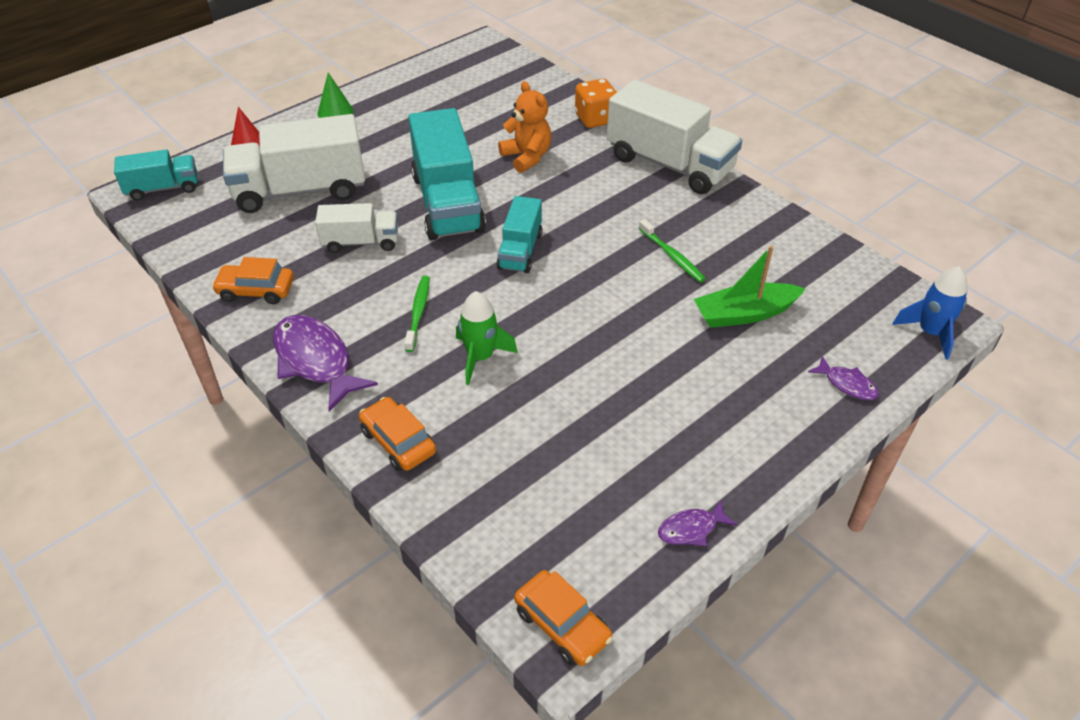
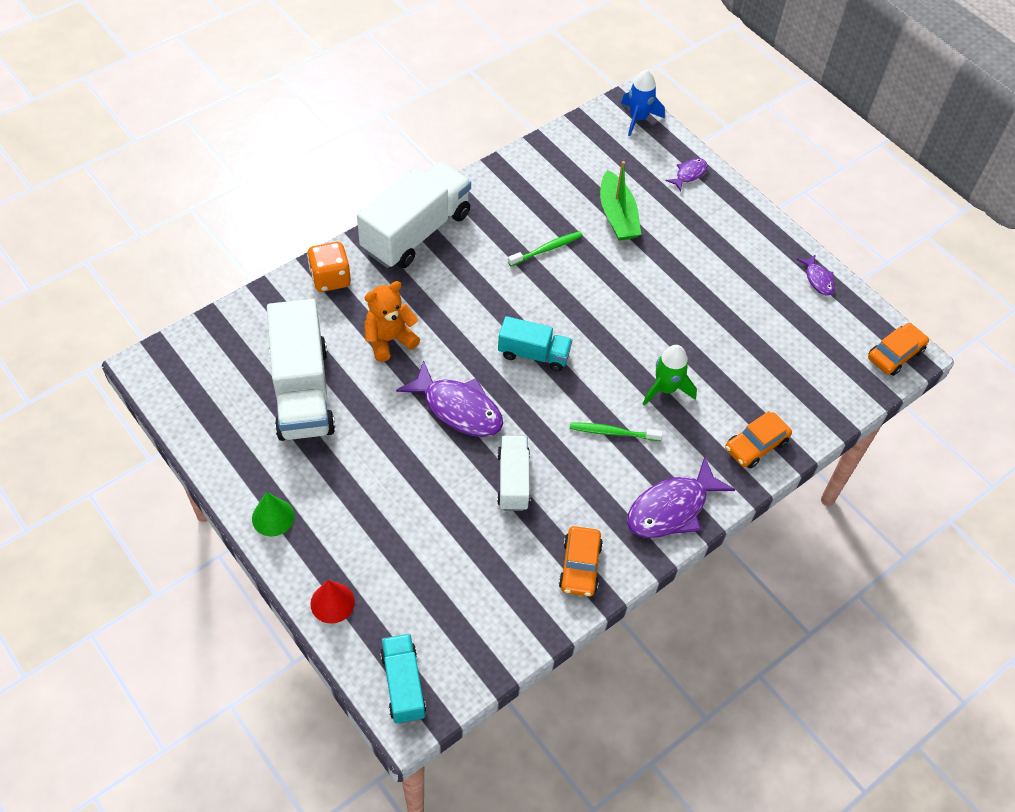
camera: 90 degrees left, 10 degrees up
white truck [223,114,365,213] -> white truck moved to [267,299,335,441]
turquoise truck [408,108,486,240] -> purple fish [396,360,503,437]

